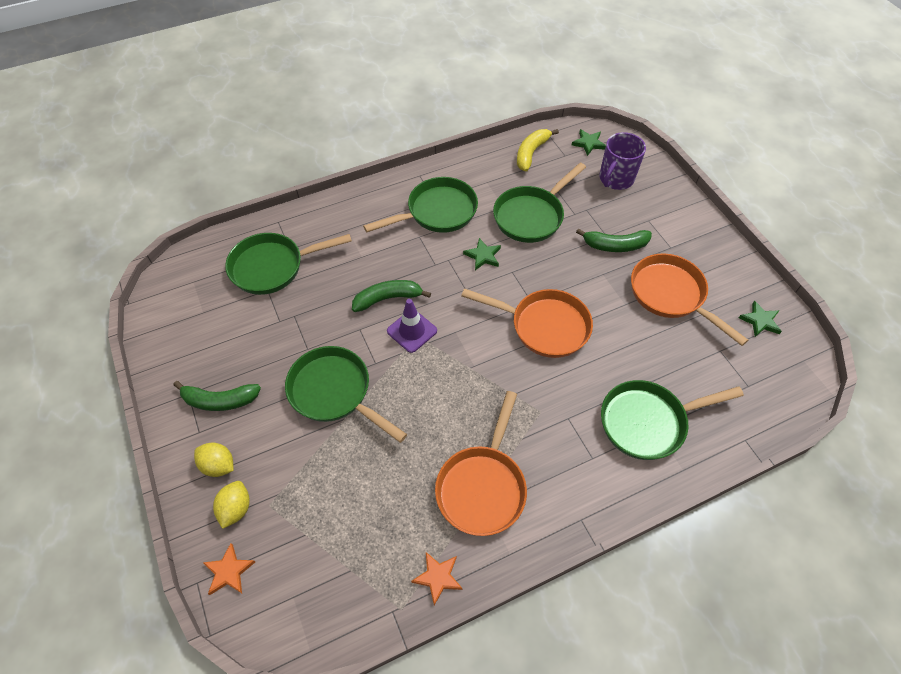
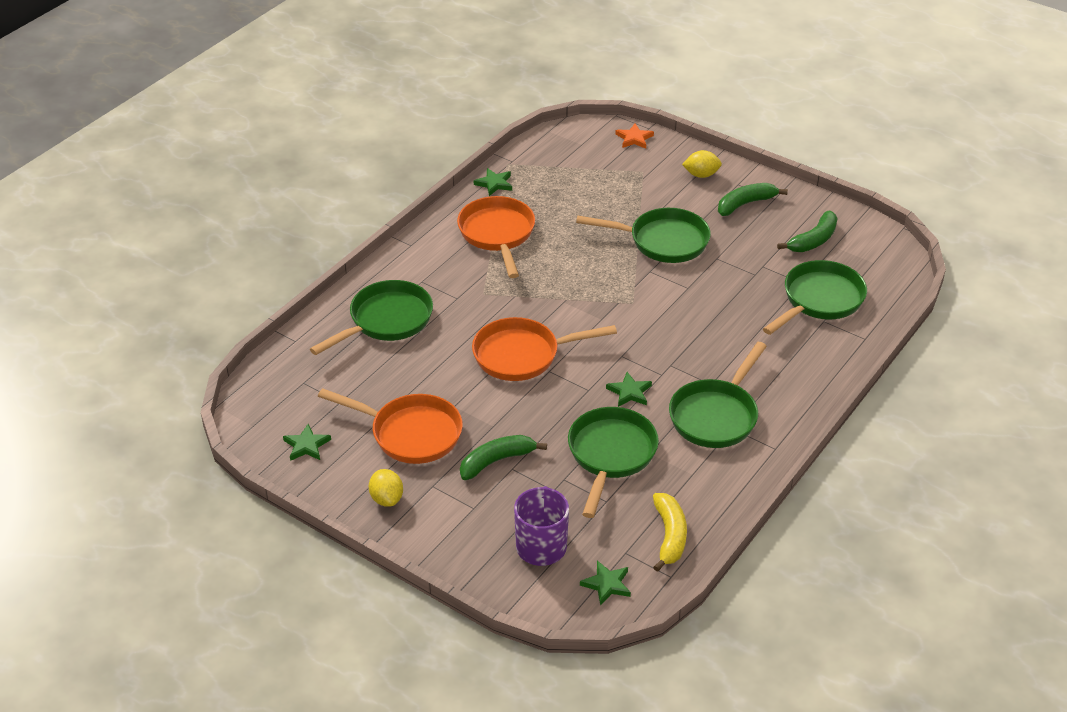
camera: 150 degrees right, 15 degrees down
yellow lemon [213,481,249,529] -> yellow lemon moved to [369,469,403,507]
green banana [352,280,431,312] -> green banana moved to [777,211,838,252]
purple traffic cone [387,299,437,353] -> none
orange star [411,552,463,605] -> green star [474,168,512,196]

